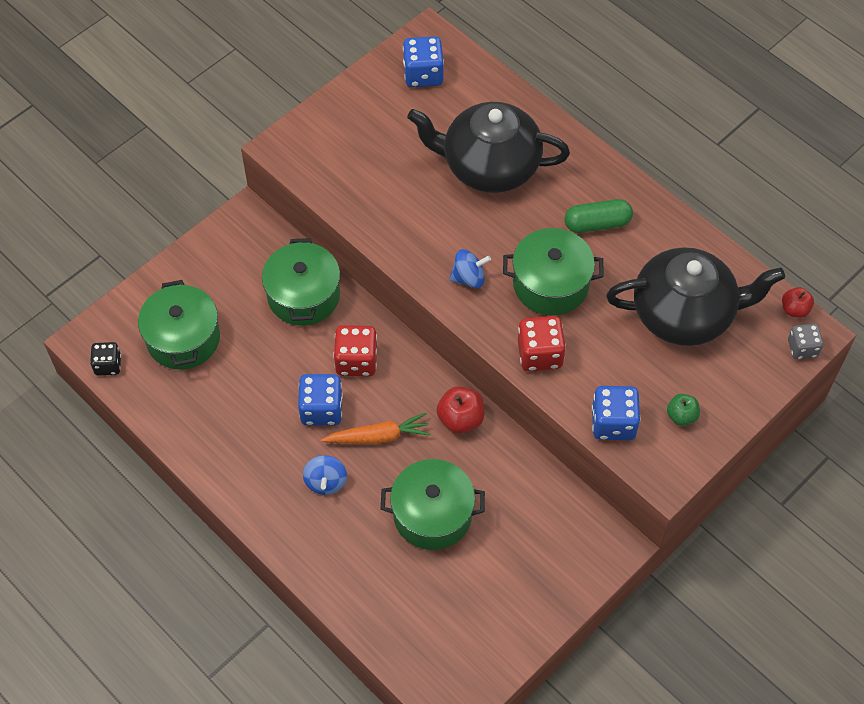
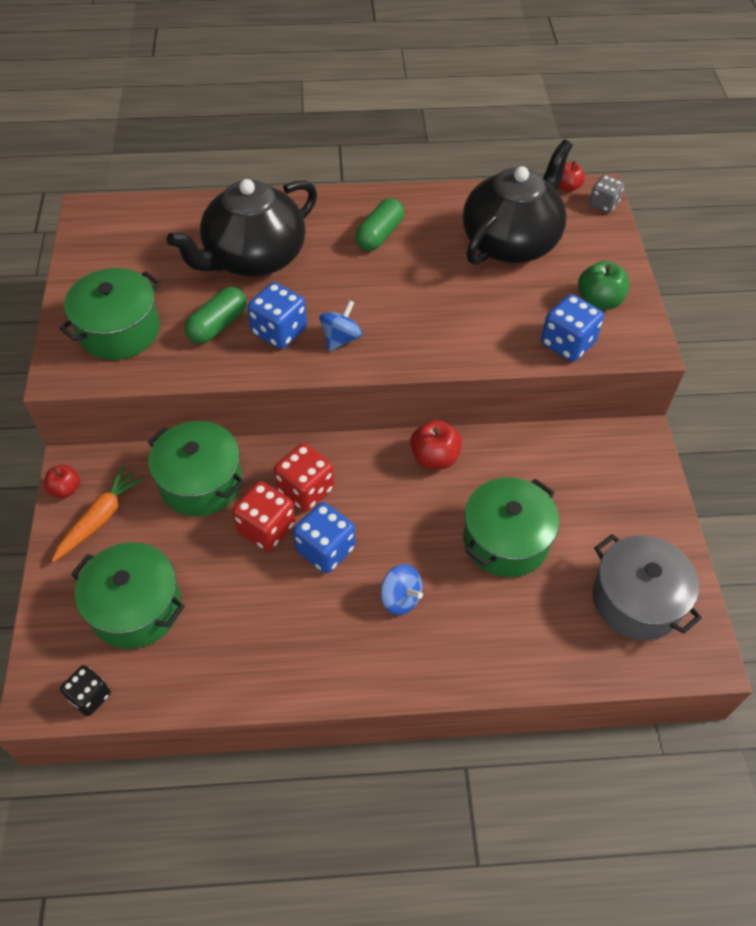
camera: 50 degrees left, 5 degrees down
orange carrot [321,413,431,444] -> orange carrot moved to [52,466,145,562]
blue dice [403,36,444,87] -> blue dice moved to [247,282,307,349]
green pot [503,228,604,315] -> green pot moved to [59,268,161,360]
red dice [518,316,566,371] -> red dice moved to [232,481,295,551]
green apple [667,394,700,426] -> green apple [578,261,629,310], size x1.53
none -> red apple [44,465,80,498]
none -> green capsule [185,287,247,344]
none -> grey pot [592,534,702,640]

